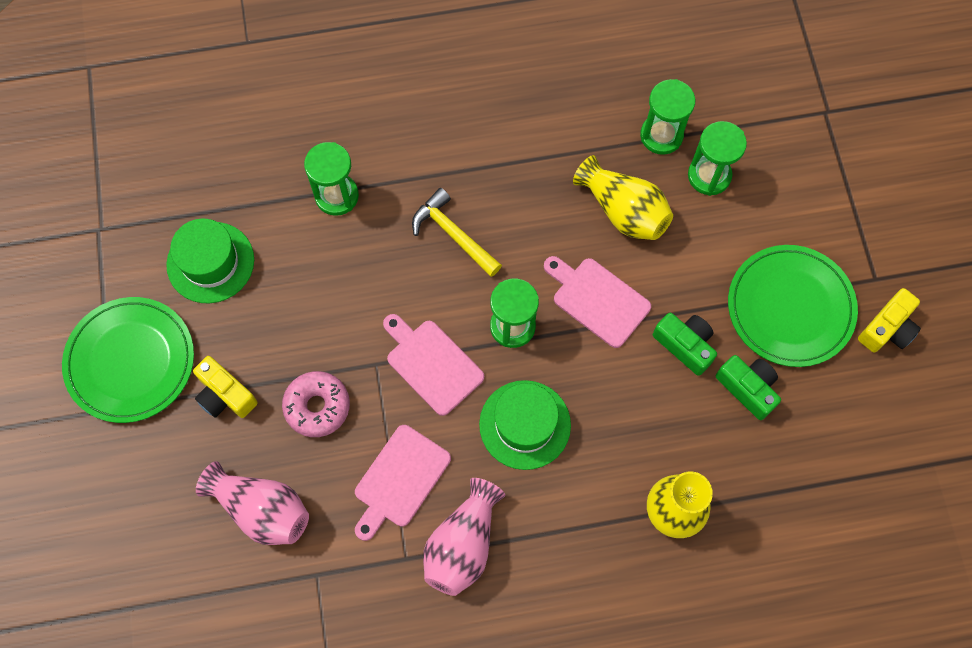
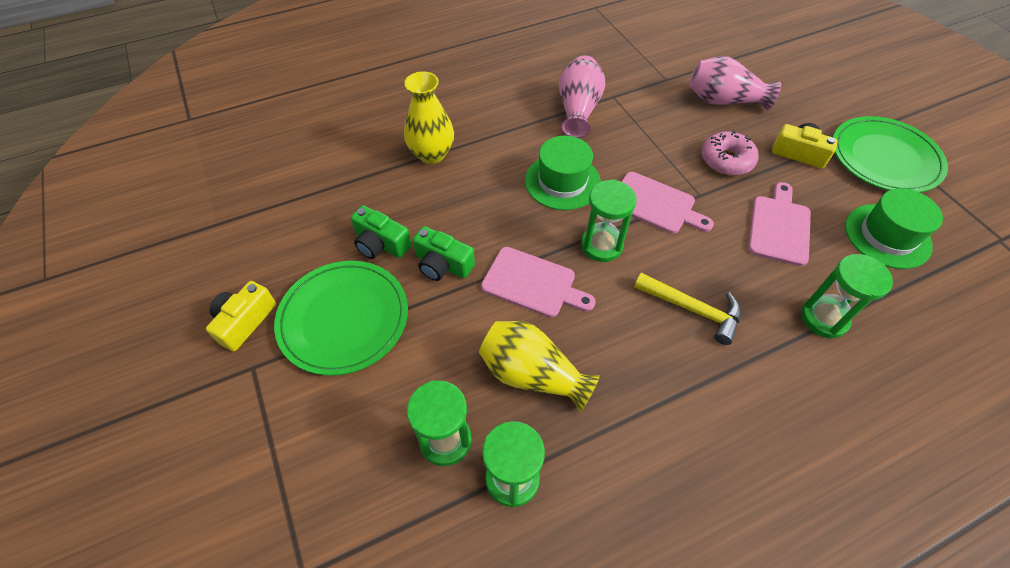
camera: 165 degrees right, 15 degrees down
pink cutting board [355,425,451,541] -> pink cutting board moved to [748,182,811,266]

